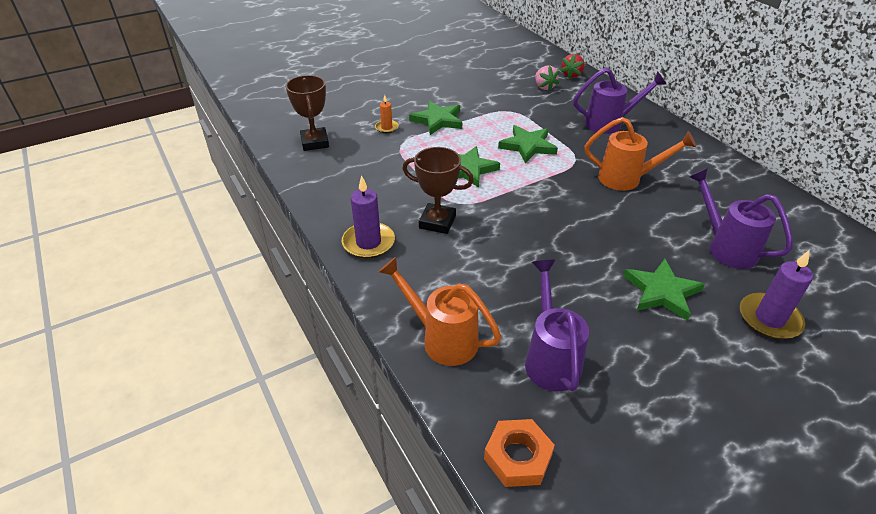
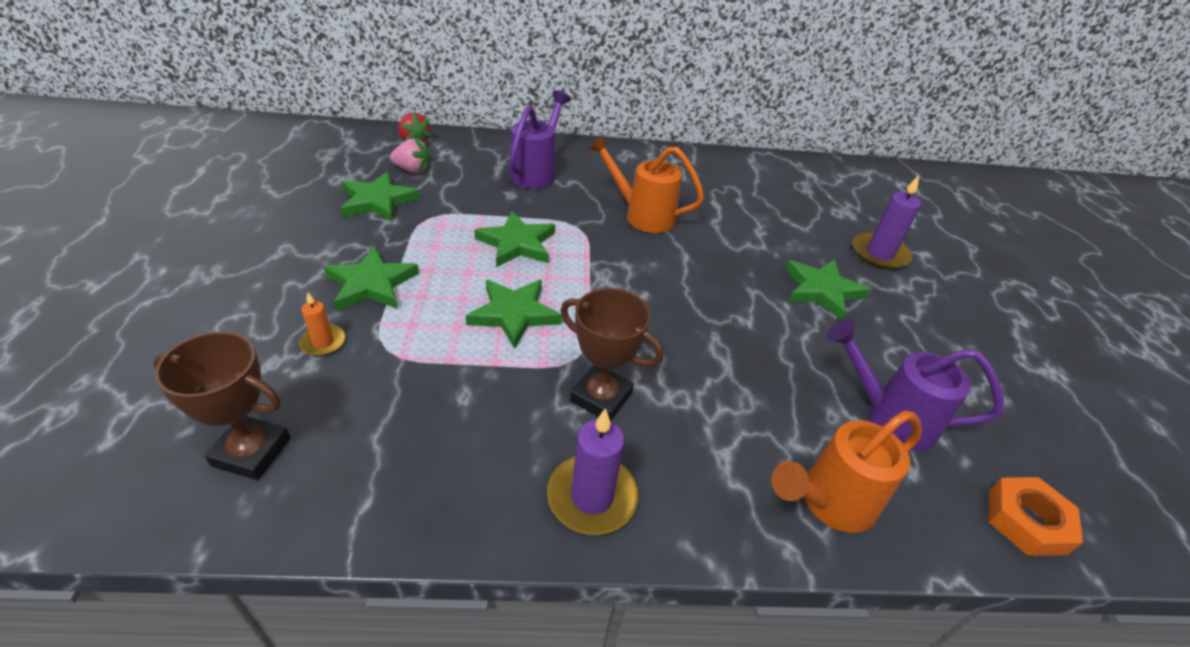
camera: 65 degrees left, 0 degrees up
brown trophy [402,147,474,234] -> brown trophy turned 75 degrees clockwise [560,288,663,421]
orange watering can [585,117,696,191] -> orange watering can turned 105 degrees counterclockwise [588,135,704,233]
purple watering can [689,168,793,269] -> none
none -> green star [341,171,420,222]

